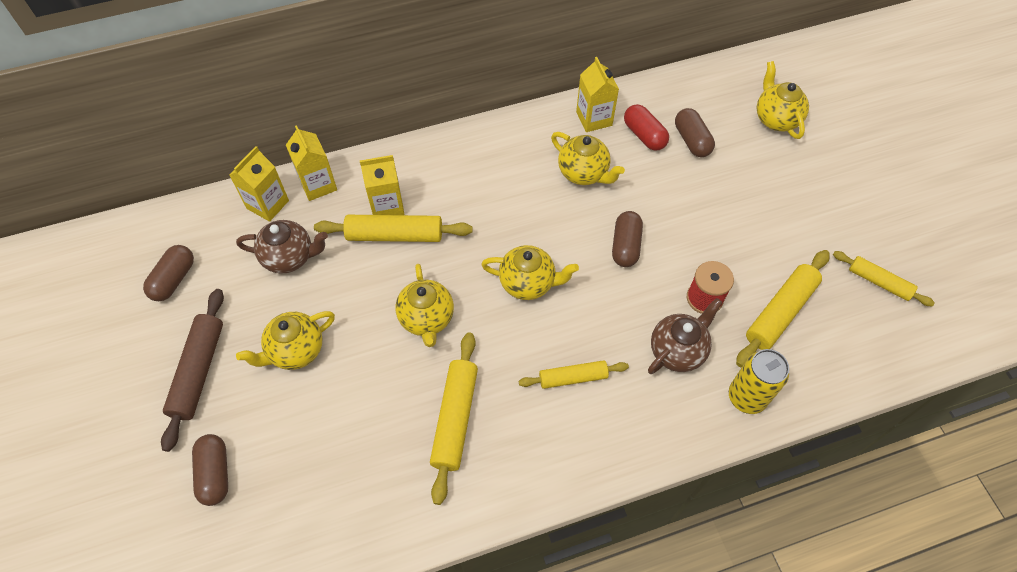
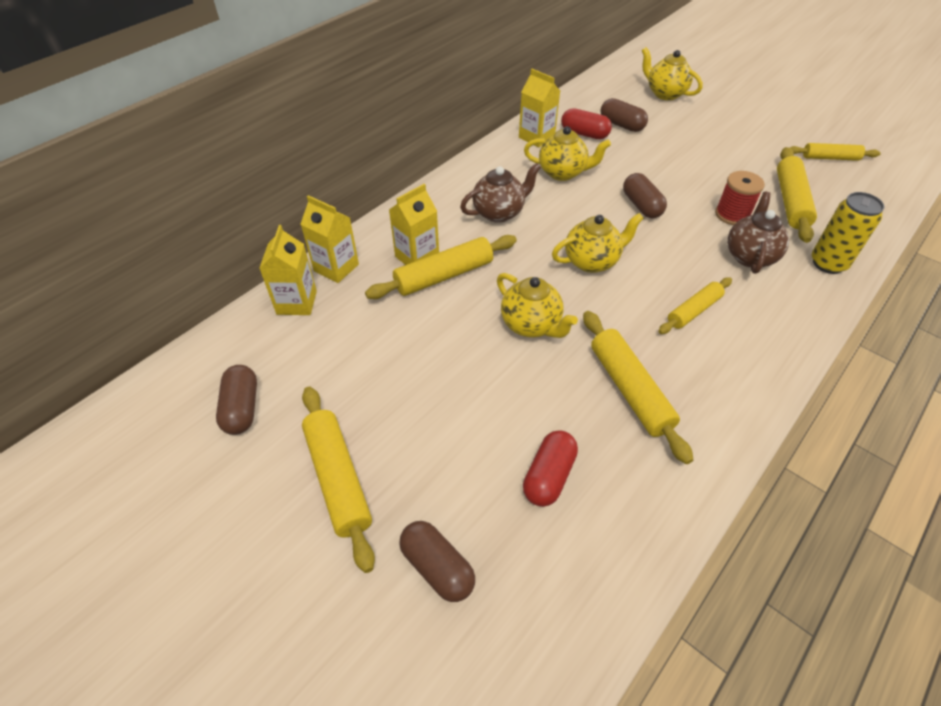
camera: 30 degrees left, 10 degrees down
brown rolling pin [161,289,224,452] -> yellow rolling pin [302,387,375,573]
brown teapot [236,220,328,274] -> brown teapot moved to [460,163,541,223]
yellow teapot [236,311,335,370] -> none
none -> red capsule [523,430,578,507]

